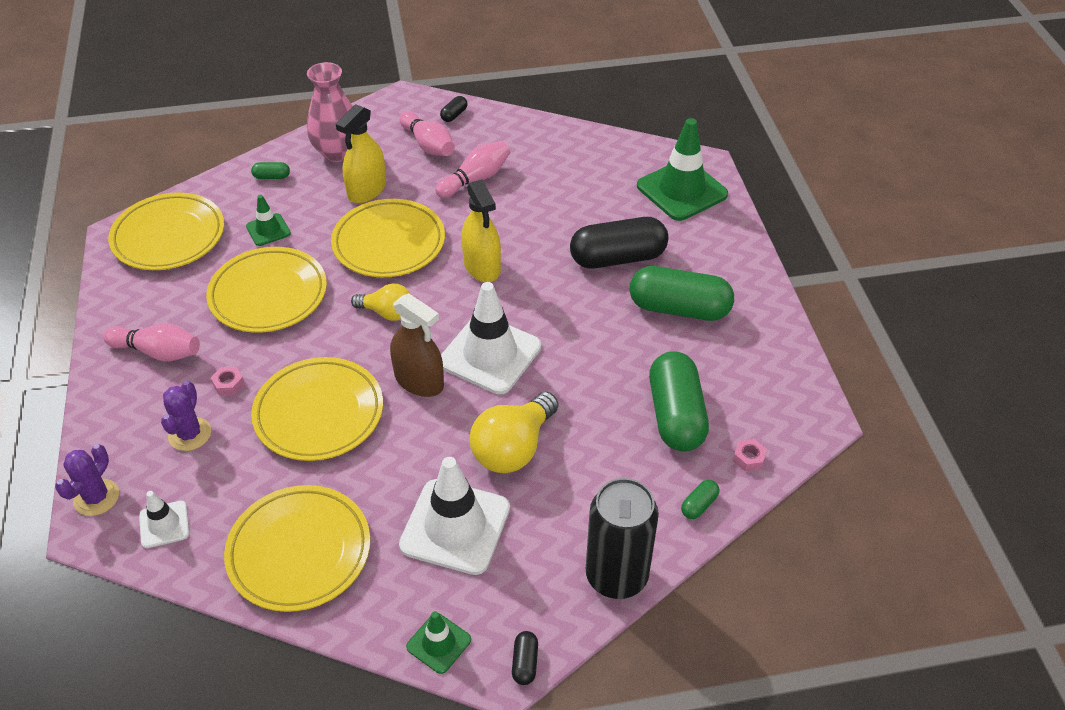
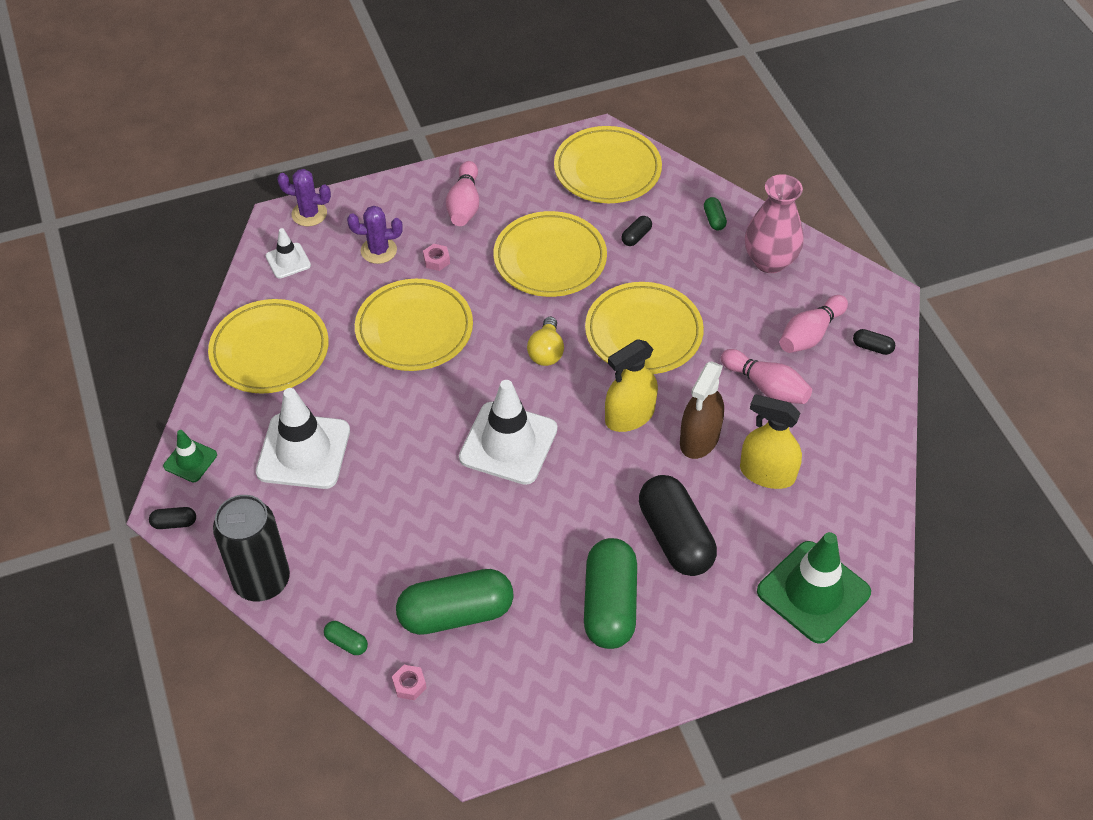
camera: 80 degrees right, 5 degrees up
green traffic cone [246,195,291,246] -> black capsule [622,216,652,246]
yellow spray bottle [336,104,386,203] -> yellow spray bottle moved to [740,394,802,489]
brown spray bottle [390,293,444,397] -> brown spray bottle moved to [680,361,724,459]
yellow light bulb [470,392,558,473] -> none

